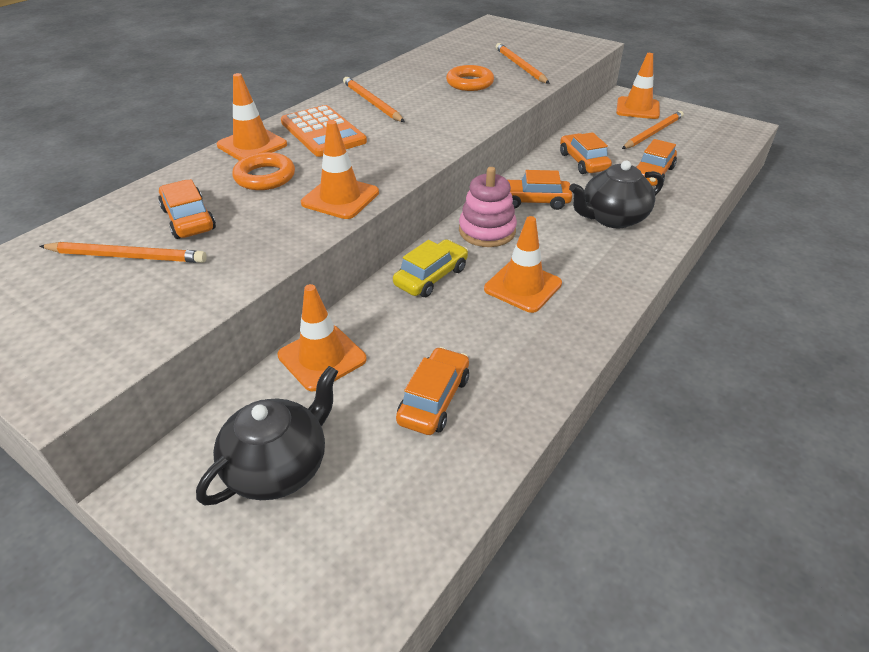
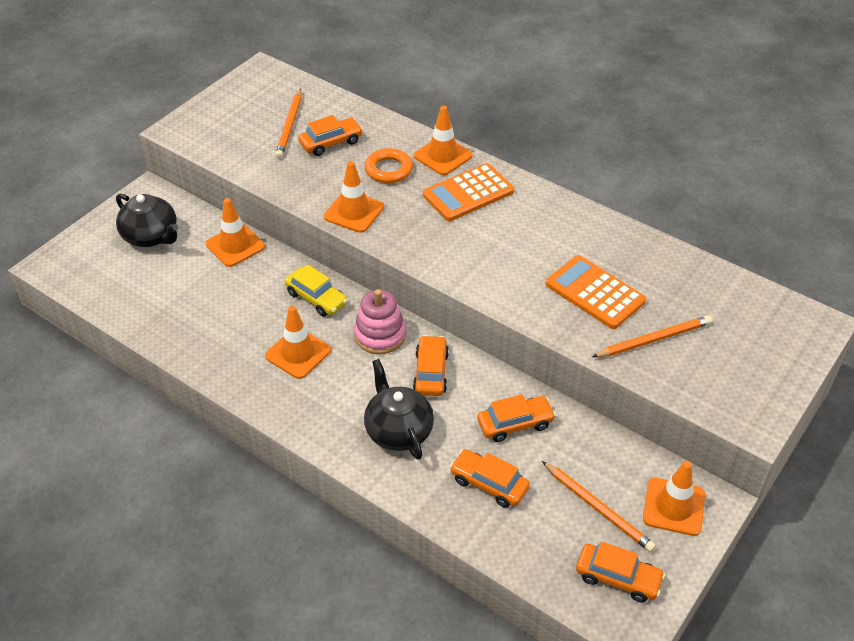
camera: 90 degrees right, 5 degrees up
orange pencil [343,77,405,122] -> none
orange car [396,347,469,435] -> orange car moved to [576,541,665,602]
orange ring [446,65,494,91] -> orange calculator [545,255,646,329]

